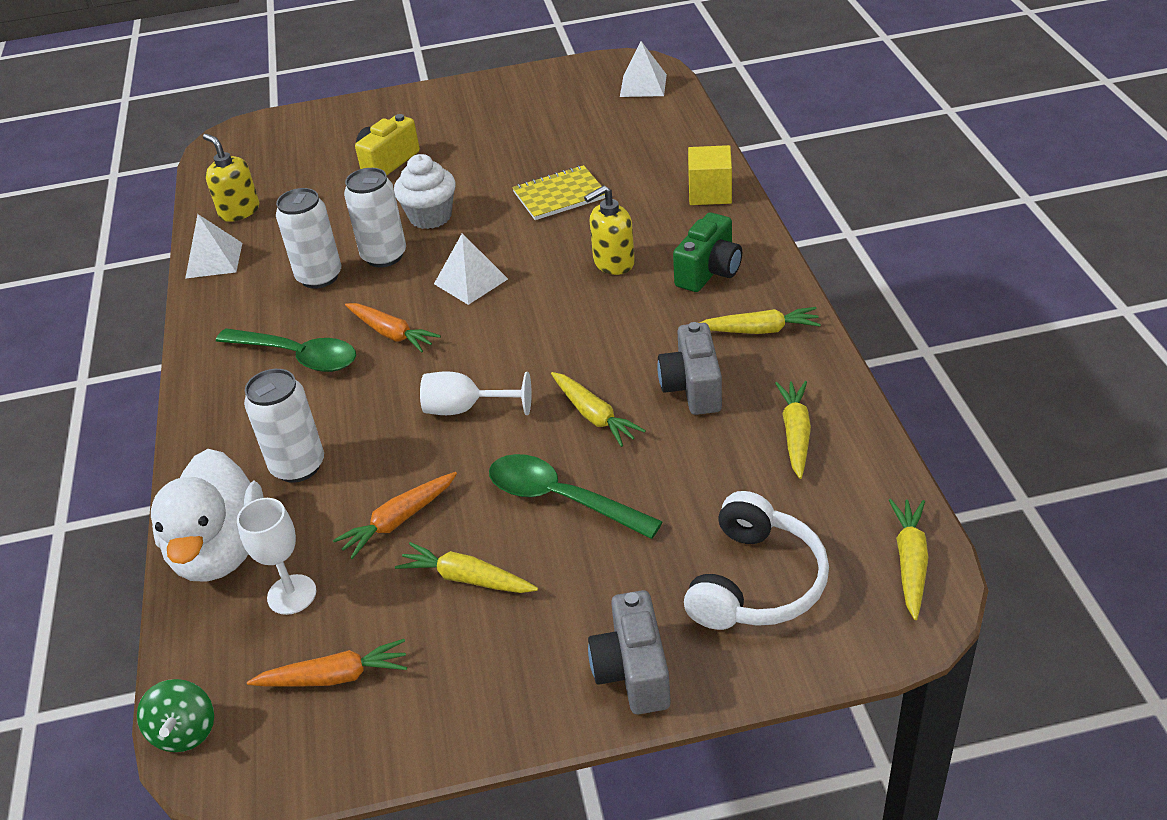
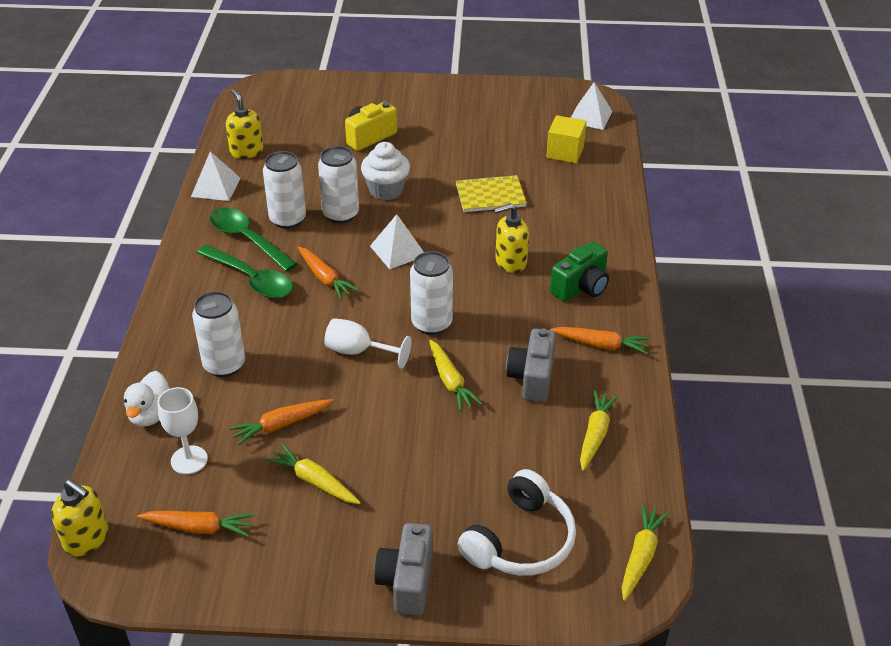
camera: 10 degrees right, 0 degrees up
green spinning top [137,679,214,752] -> yellow soap dispenser [51,479,108,556]
white duck [151,449,264,582] -> white duck [124,371,170,427], size x0.58
green spoon [489,454,663,539] -> green spoon moved to [210,207,297,272]
yellow cube [688,145,732,205] -> yellow cube moved to [546,115,587,163]
yellow carrot [699,307,821,334] -> orange carrot [550,327,650,354]
none -> white can [410,251,453,335]

